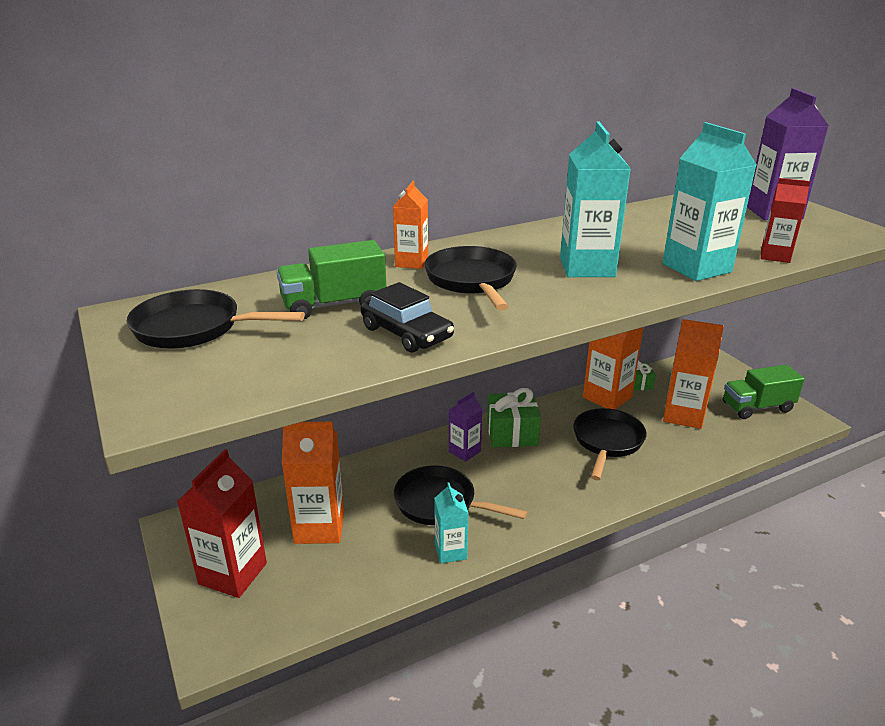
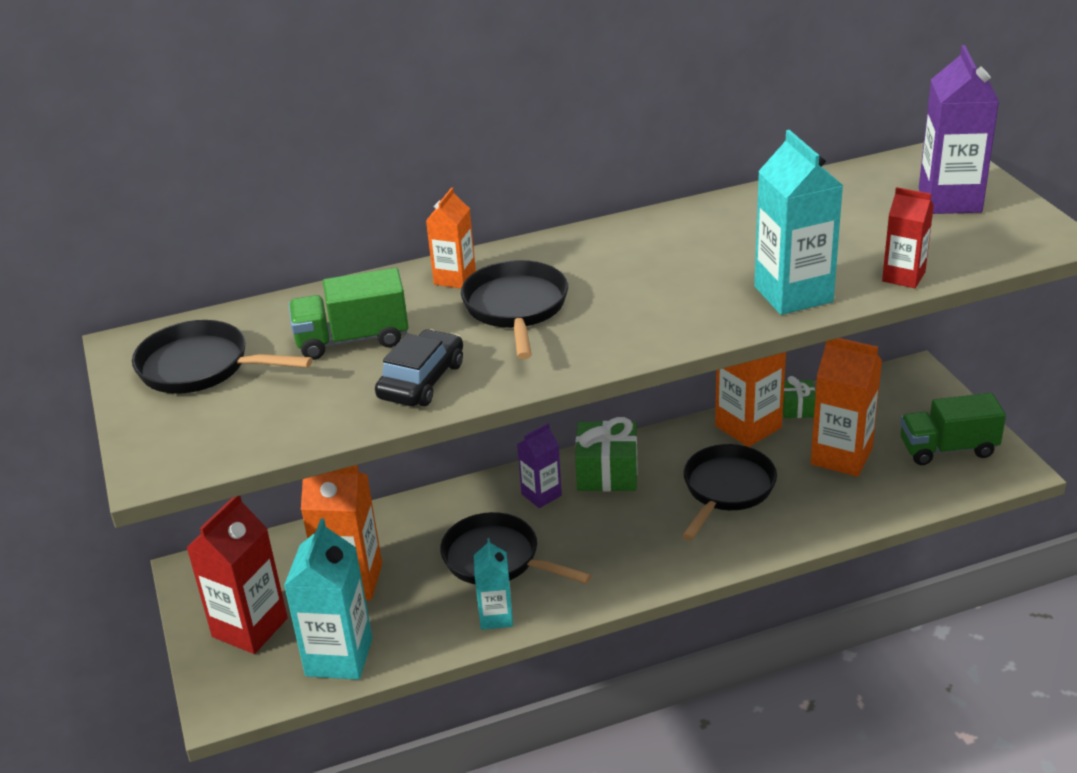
camera: 10 degrees right, 5 degrees up
black car [360,282,454,353] -> black car turned 120 degrees counterclockwise [375,329,463,406]
turquoise carton [560,121,631,277] -> turquoise carton moved to [284,519,372,680]

